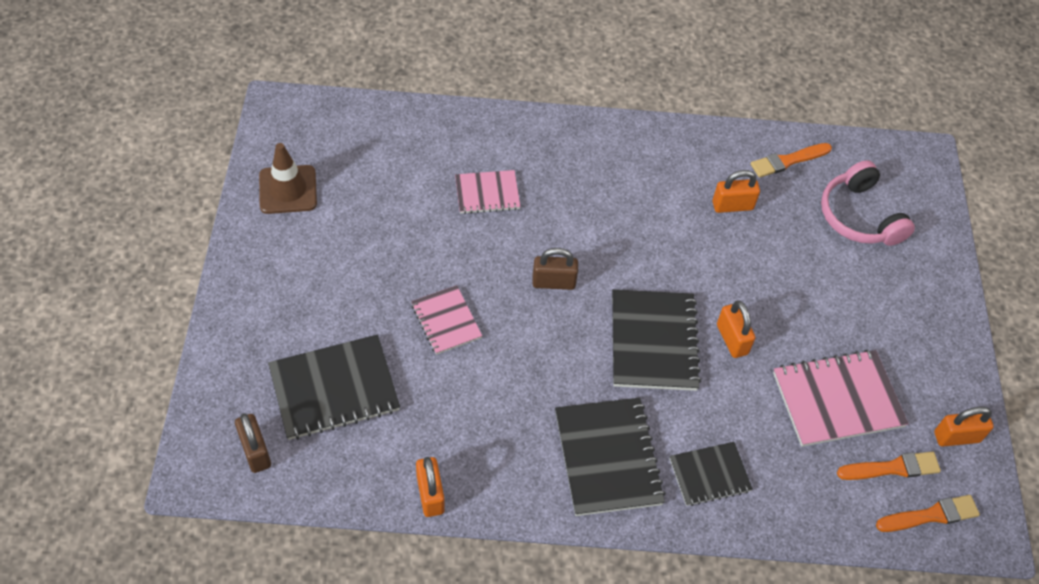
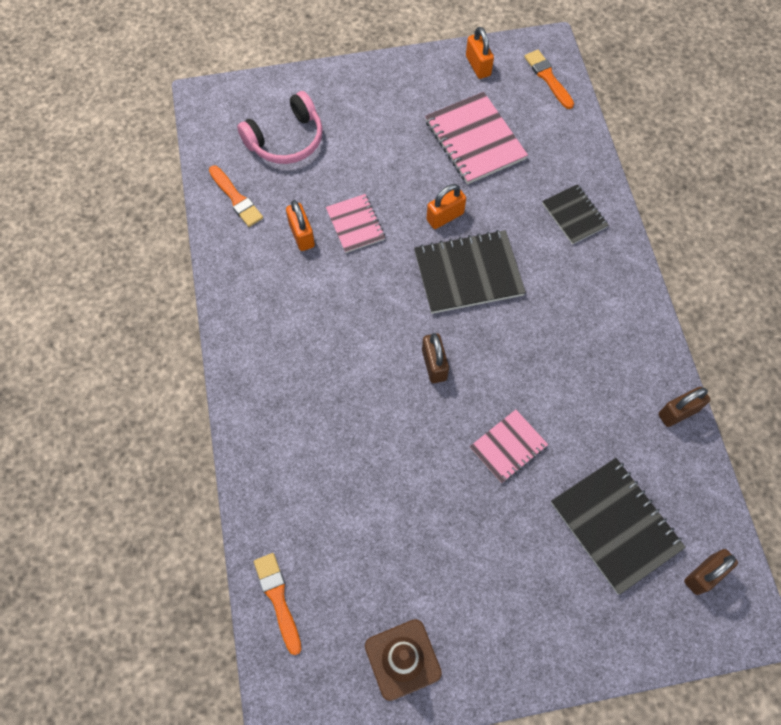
camera: 100 degrees left, 10 degrees up
orange padlock [416,457,445,517] -> brown padlock [658,387,710,427]
pink notebook [455,170,521,214] -> pink notebook moved to [326,194,385,253]
black notebook [555,398,666,516] -> none
orange brush [837,452,941,480] -> orange brush moved to [254,553,302,655]

